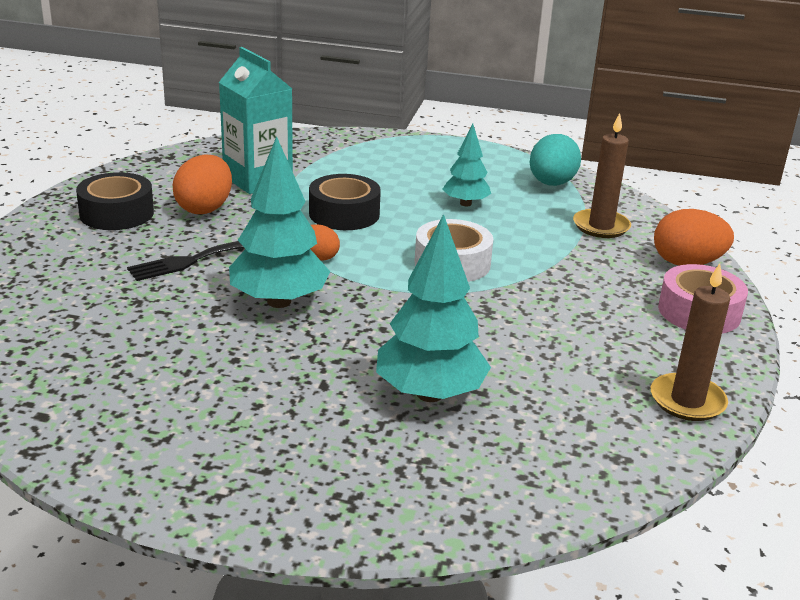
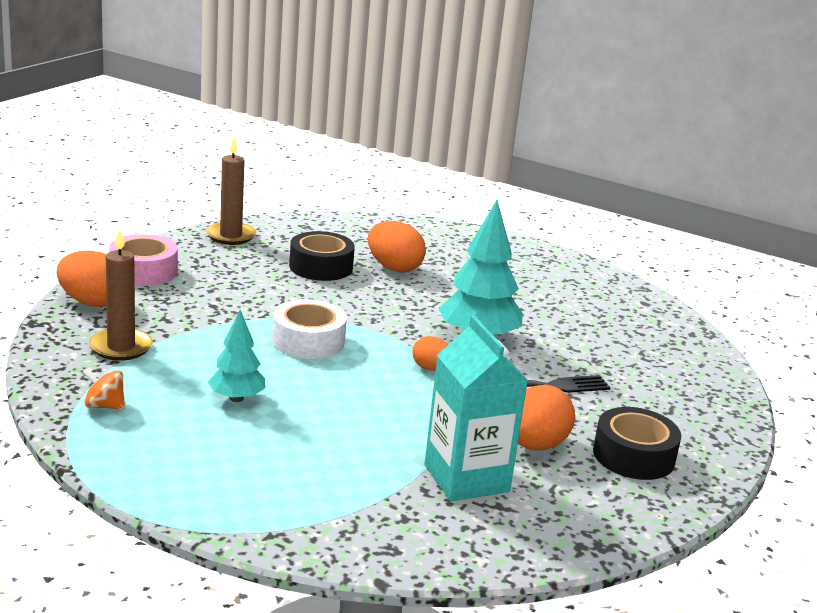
camera: 165 degrees left, 5 degrees down
black tape [309,174,381,230] -> black tape moved to [289,231,355,281]
turquoise tree [376,214,491,402] -> orange egg [368,221,426,273]
turquoise egg [530,134,581,186] -> orange spinning top [82,368,125,410]

